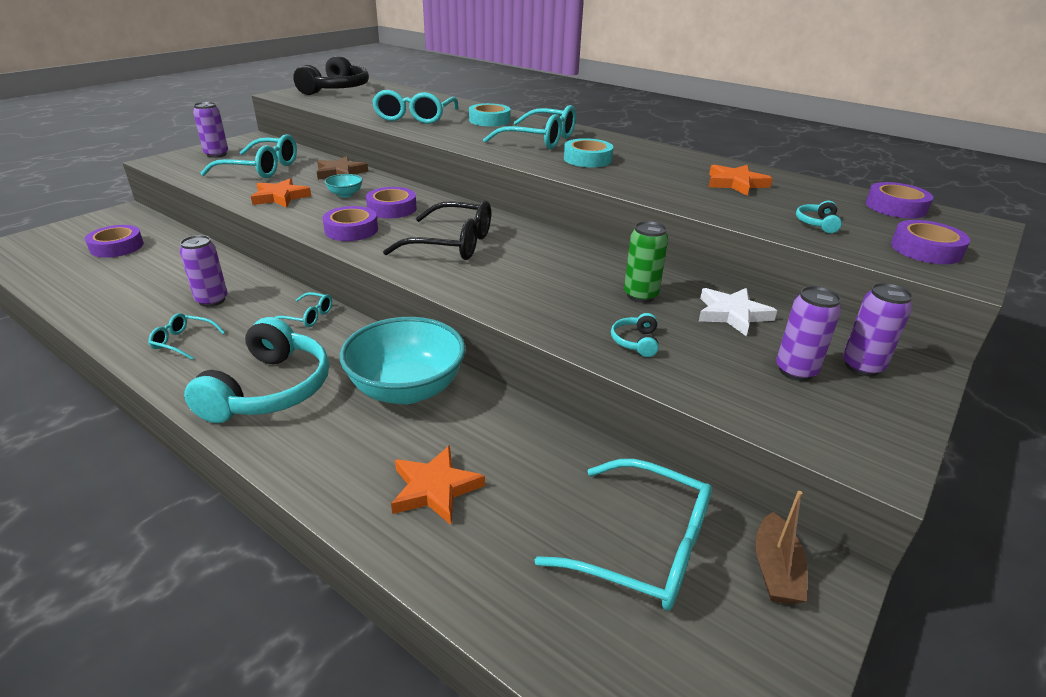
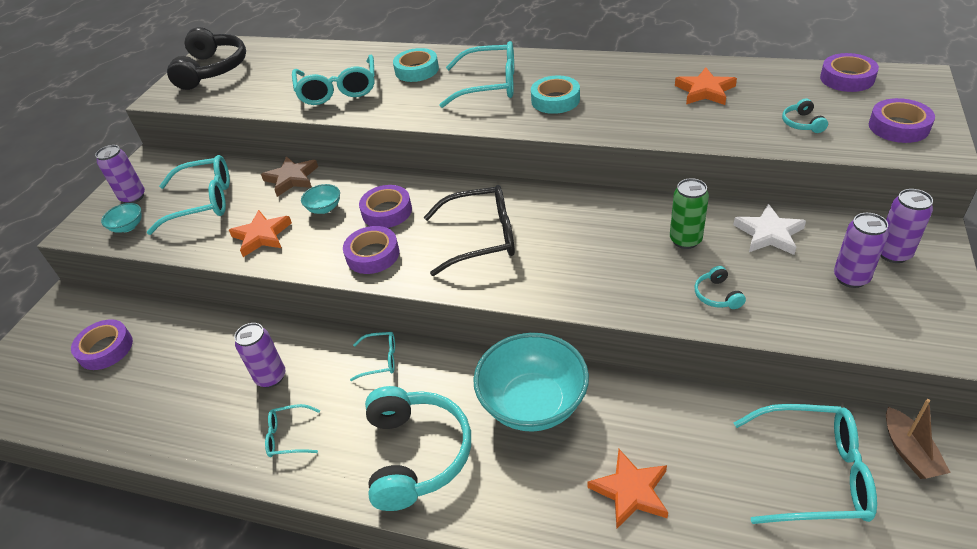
camera: 15 degrees left, 10 degrees up
none -> turquoise bowl [101,203,142,233]

